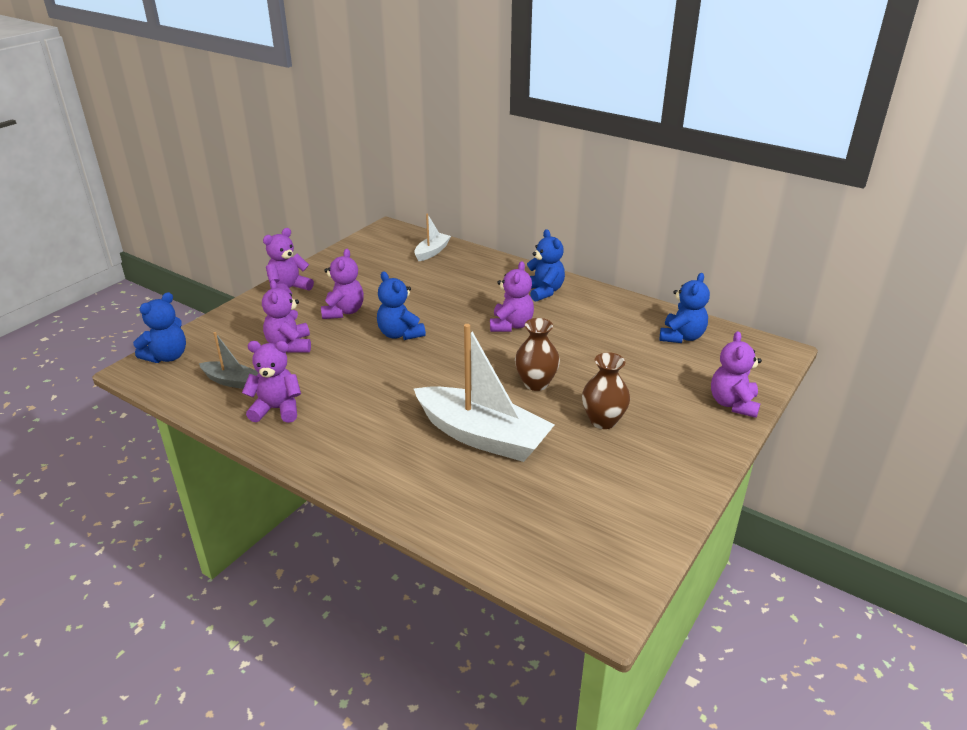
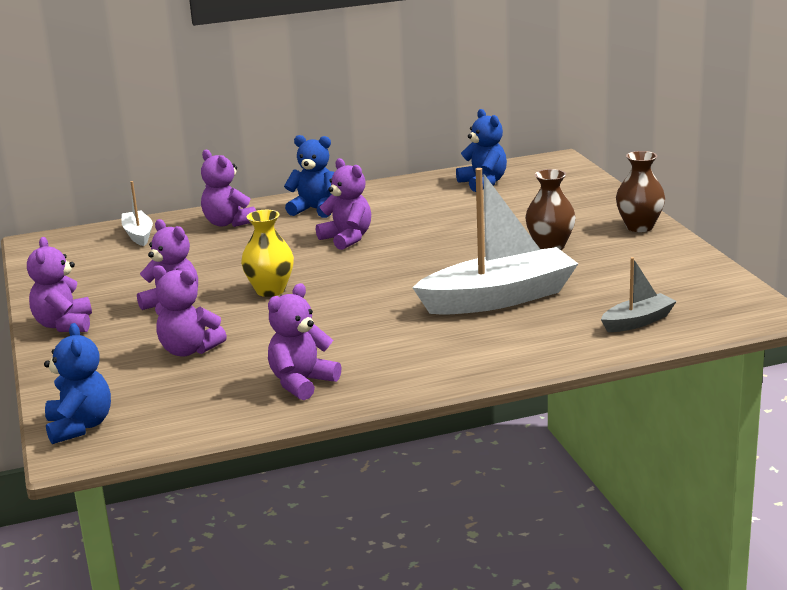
camera: 50 degrees left, 10 degrees down
grey boat [199,332,258,389] -> grey boat moved to [601,257,677,332]
blue teddy bear [377,271,426,340] -> yellow vase [241,210,294,297]
brown vase [515,318,560,391] -> brown vase moved to [616,151,665,232]
purple teddy bear [711,331,762,418] -> purple teddy bear moved to [201,149,256,227]

